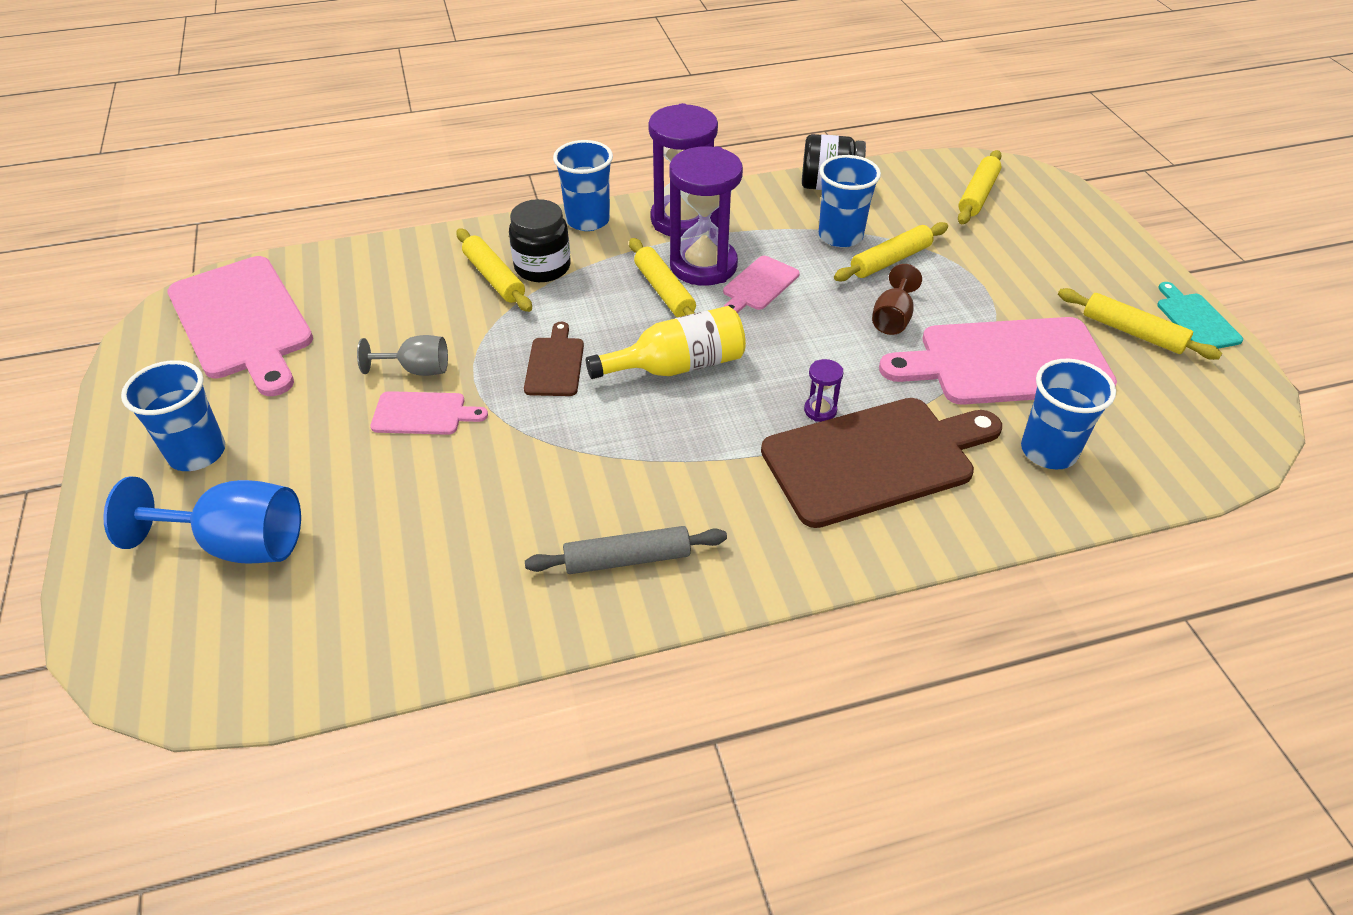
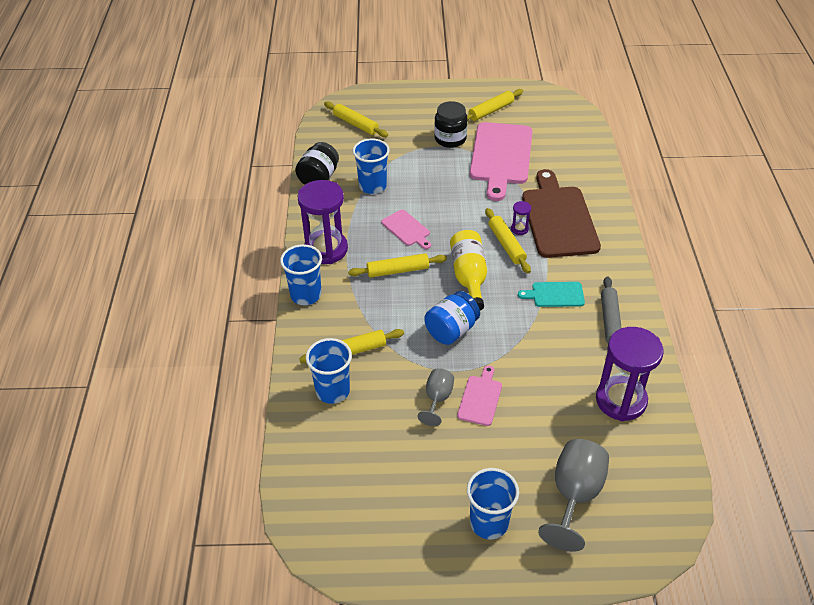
camera: 75 degrees left, 0 degrees up
blue goblet [103,476,301,564] -> grey goblet [538,439,609,552]
pink cutting board [167,256,313,396] -> none
black jar [509,199,571,282] -> black jar moved to [434,101,467,148]
brown cutting board [524,322,584,396] -> blue jar [425,291,480,345]
purple hourglass [670,146,743,286] -> purple hourglass moved to [596,327,664,421]
yellow rolling pin [834,222,948,282] -> yellow rolling pin moved to [485,208,531,273]
brown goblet [872,264,922,335] -> none
blue cup [1021,359,1116,469] -> blue cup moved to [306,338,352,404]
turquoise cutting board [1157,282,1243,349] -> turquoise cutting board moved to [518,282,585,307]

